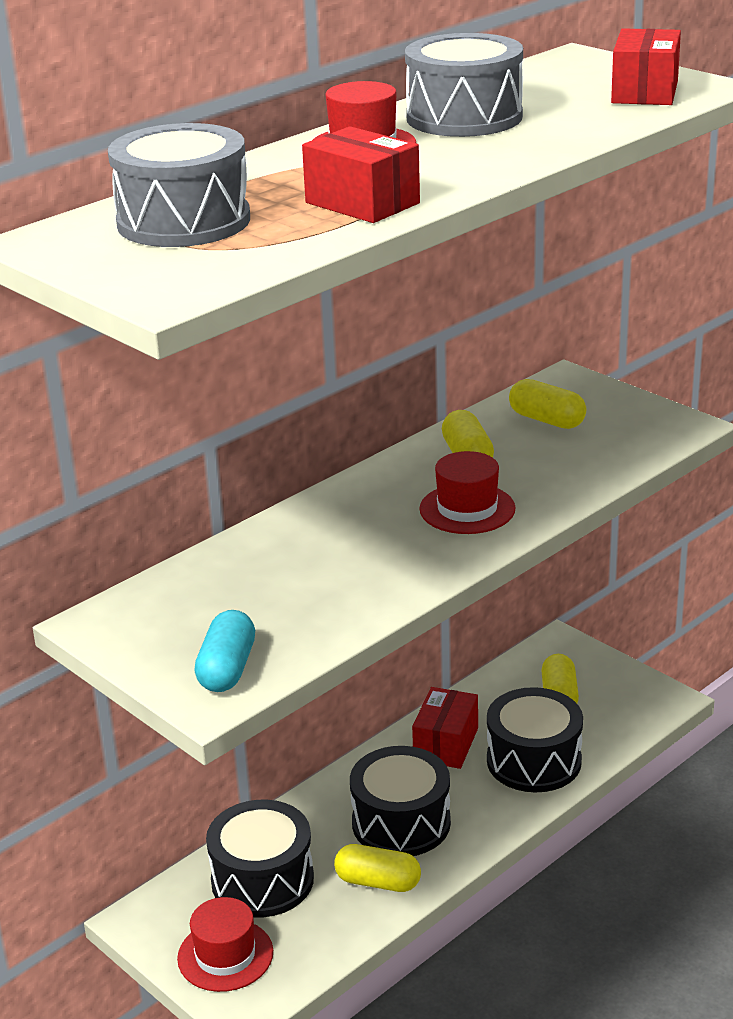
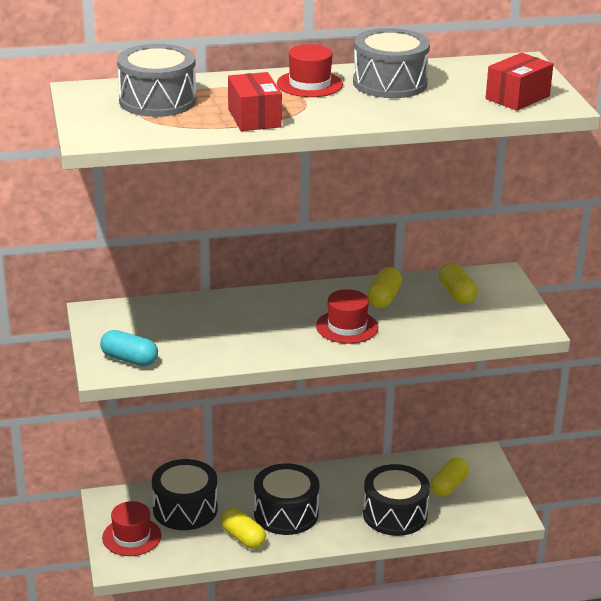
camera: 30 degrees right, 0 degrees up
turquoise capsule [194,610,255,692] -> turquoise capsule turned 75 degrees clockwise [100,330,158,366]
red box [412,687,478,769] -> none

